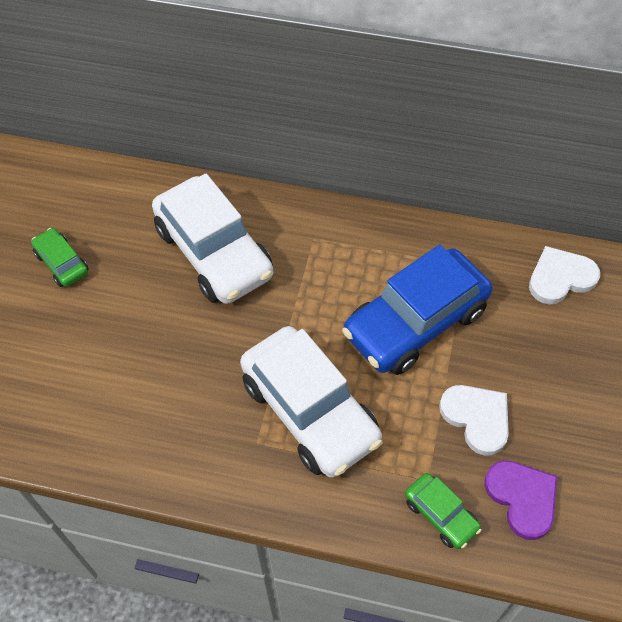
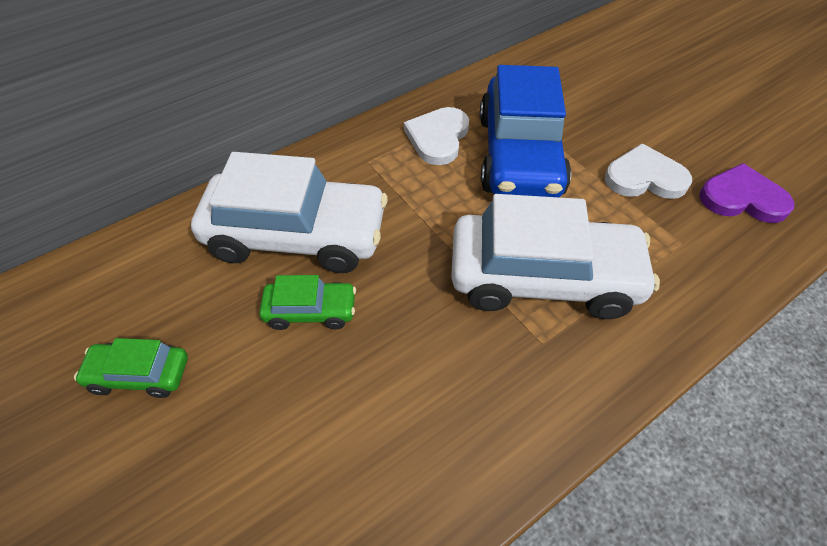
camera: 50 degrees left, 5 degrees down
green car [405,473,482,549] -> green car moved to [259,275,356,330]
white heart [529,246,600,304] -> white heart moved to [404,107,469,165]

